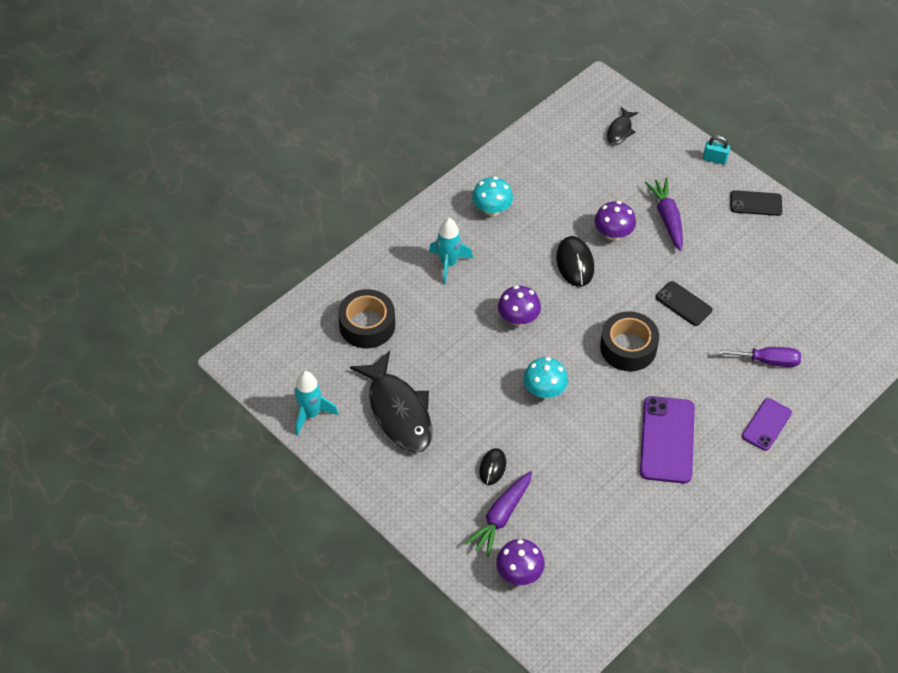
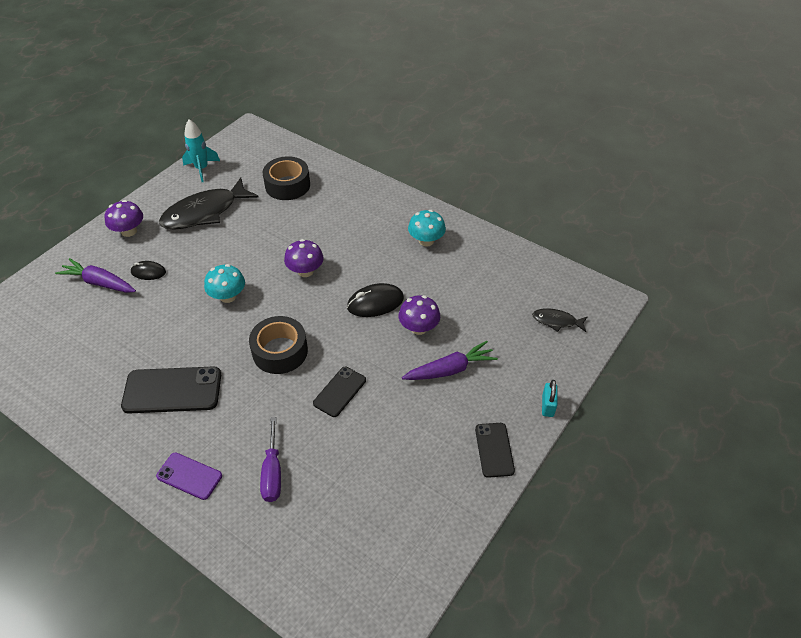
camera: 80 degrees right, 5 degrees down
turquoise rocket [429,218,473,284] -> none
purple mushroom [496,539,545,585] -> purple mushroom moved to [104,200,143,237]
purple phone [640,396,695,483] -> black phone [121,366,221,414]

